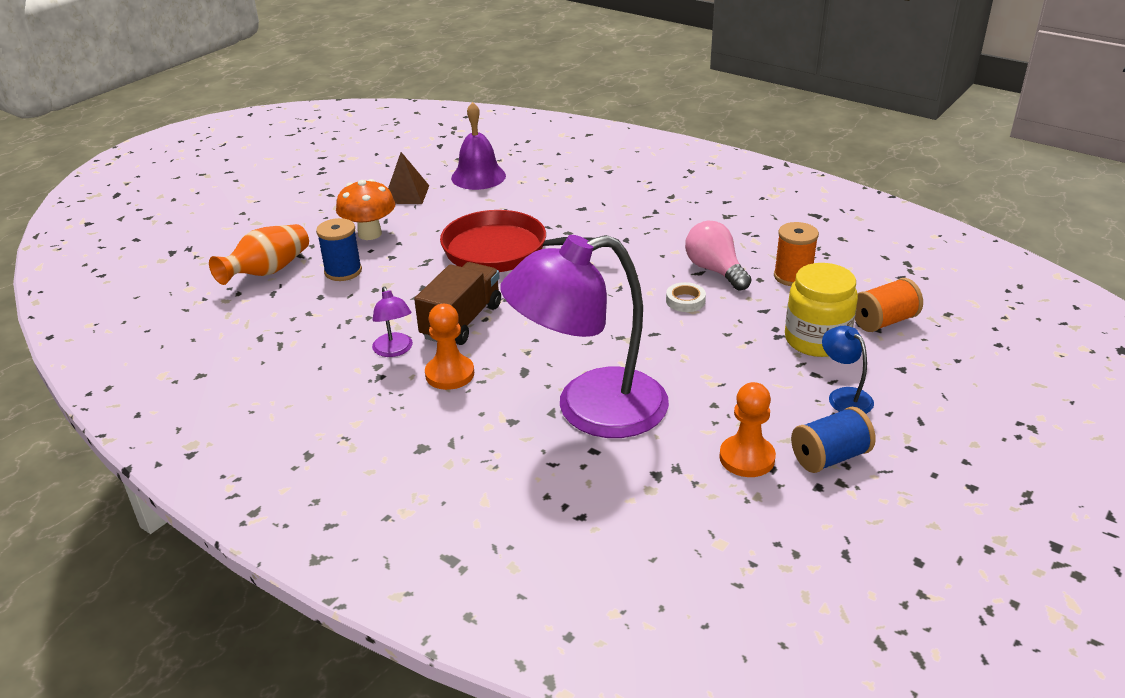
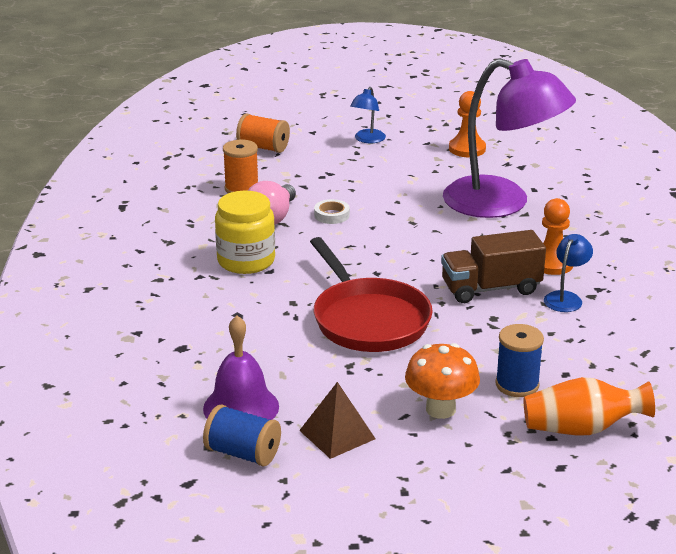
camera: 130 degrees left, 5 degrees down
purple lamp [372,287,413,357] -> blue lamp [544,234,593,312]
yellow jar [785,263,858,357] -> yellow jar moved to [215,191,275,274]
blue spool [791,407,876,473] -> blue spool moved to [203,405,281,466]

